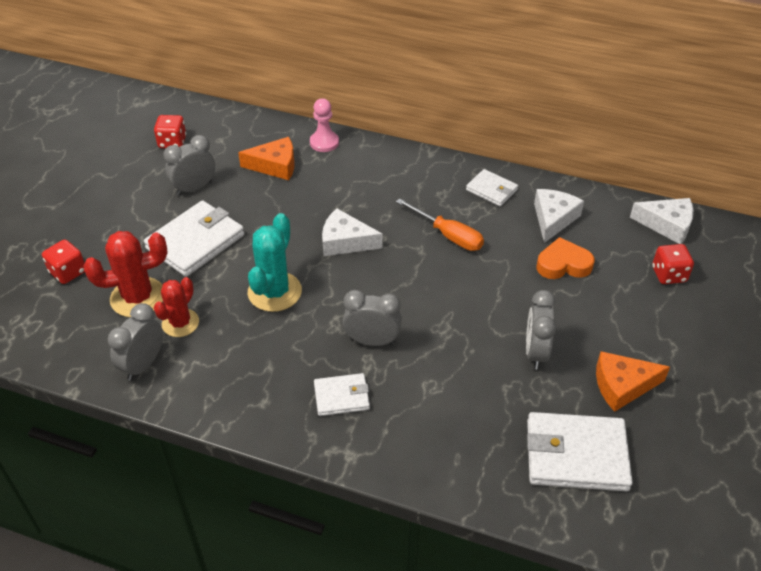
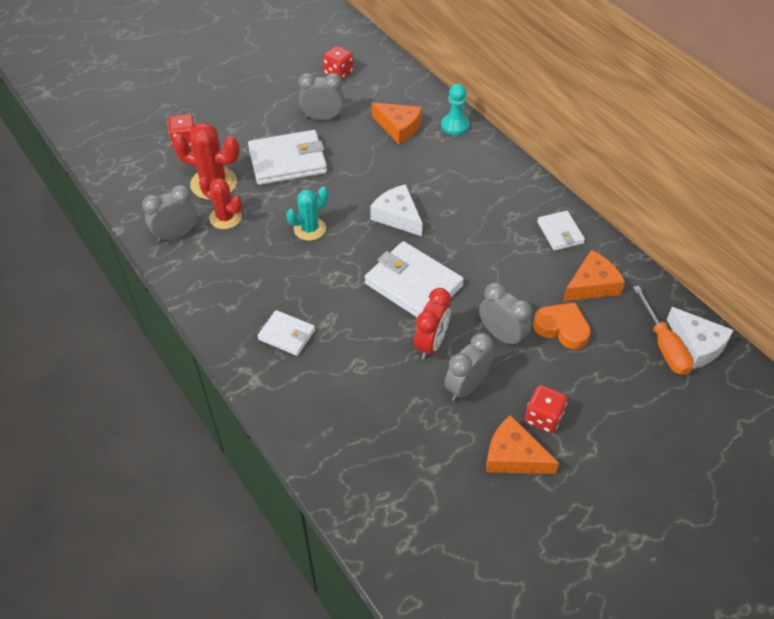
camera: 35 degrees right, 5 degrees up
red cactus [154,277,199,337] -> red cactus turned 60 degrees clockwise [199,177,242,229]
turquoise cactus [248,213,302,312] -> turquoise cactus [286,187,328,241], size x0.66
pink pawn [310,98,339,152] -> turquoise pawn [441,84,470,135]
grey clock [343,290,402,346] -> grey clock moved to [479,283,532,348]
orange screwdriver [396,198,484,251] -> orange screwdriver moved to [633,286,694,375]
white wallet [527,412,633,491] -> white wallet moved to [365,241,464,317]
white cheese [534,189,584,243] -> orange cheese [563,250,625,301]
red dice [652,244,694,284] -> red dice moved to [525,385,567,433]
none -> red clock [414,288,451,360]

